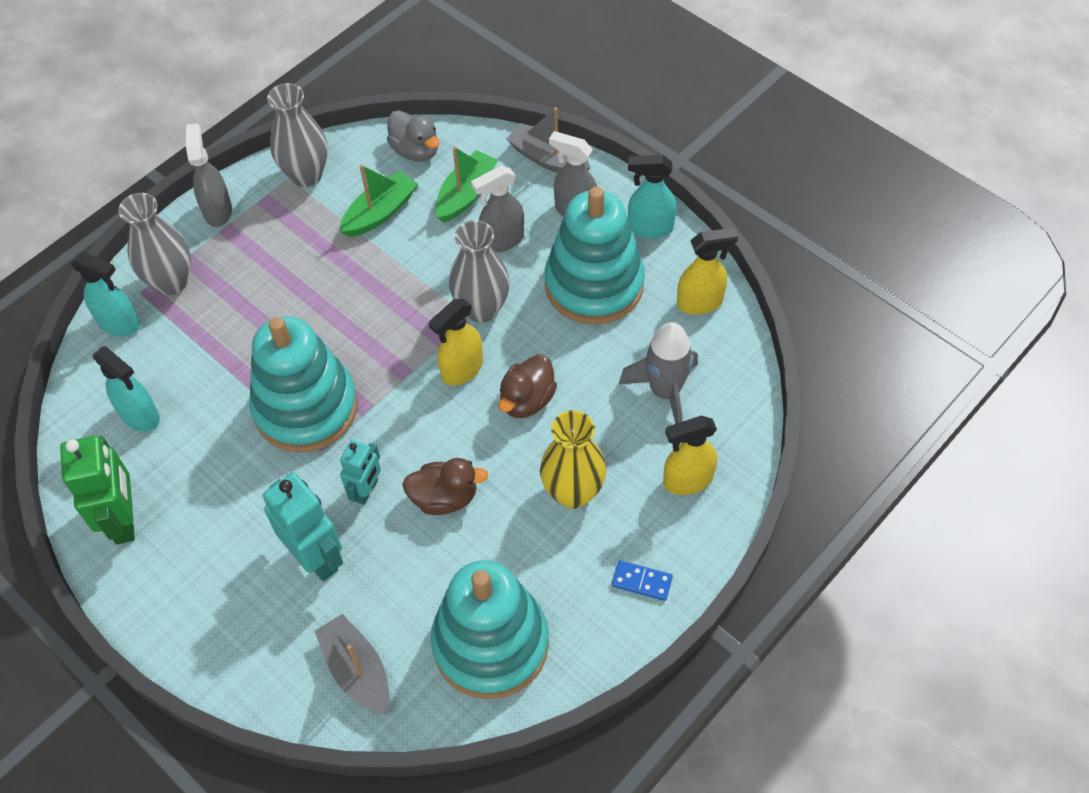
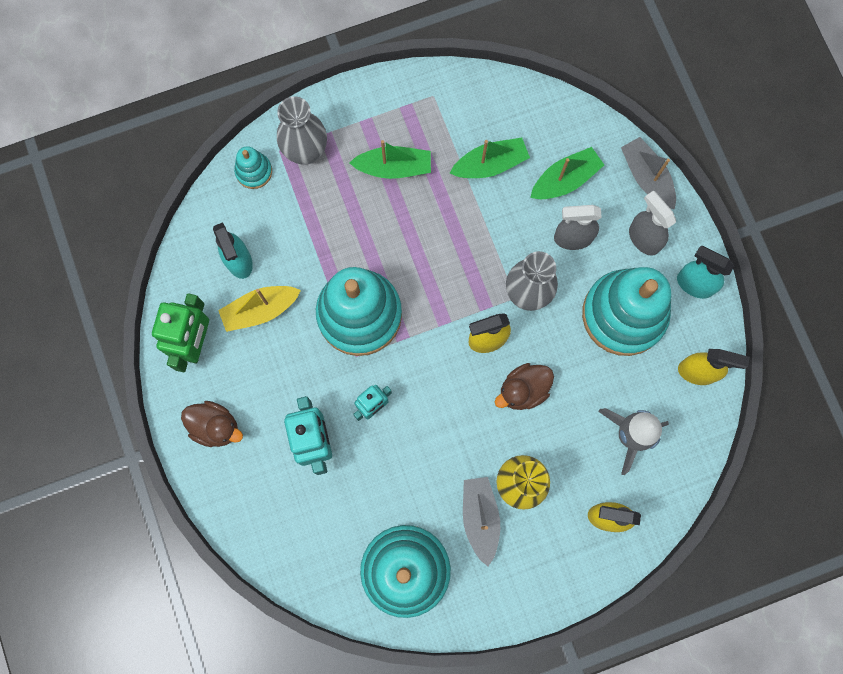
camera: 25 degrees right, 20 degrees up
turquoise spray bottle [71,251,140,336] -> turquoise stacking toy [234,146,272,189]
grey spray bottle [186,123,232,227] -> none
grey vase [267,83,328,187] -> none
grey boat [315,614,390,715] -> grey boat moved to [463,477,500,566]
grey duck [387,110,440,162] -> none
brown duck [402,458,488,515] -> brown duck moved to [181,401,243,447]
blue domino [612,560,673,601] -> none
none -> yellow boat [218,286,301,332]
none -> green boat [350,140,431,179]

